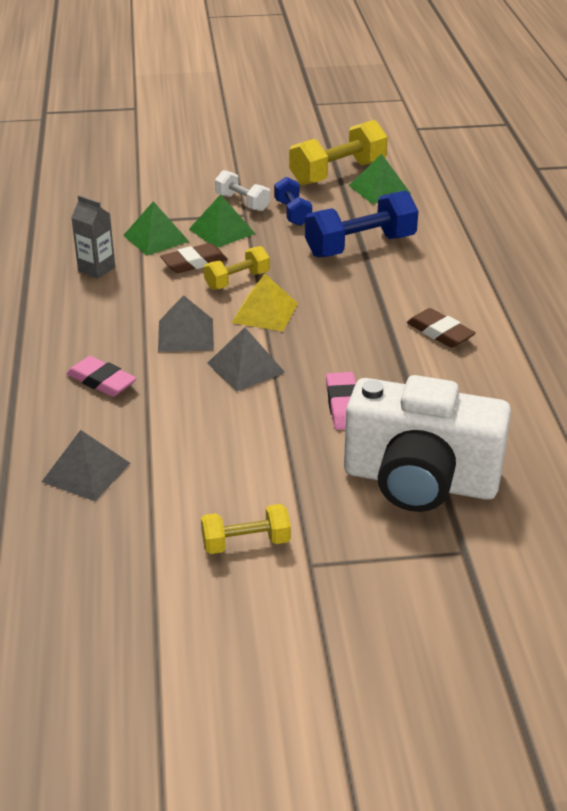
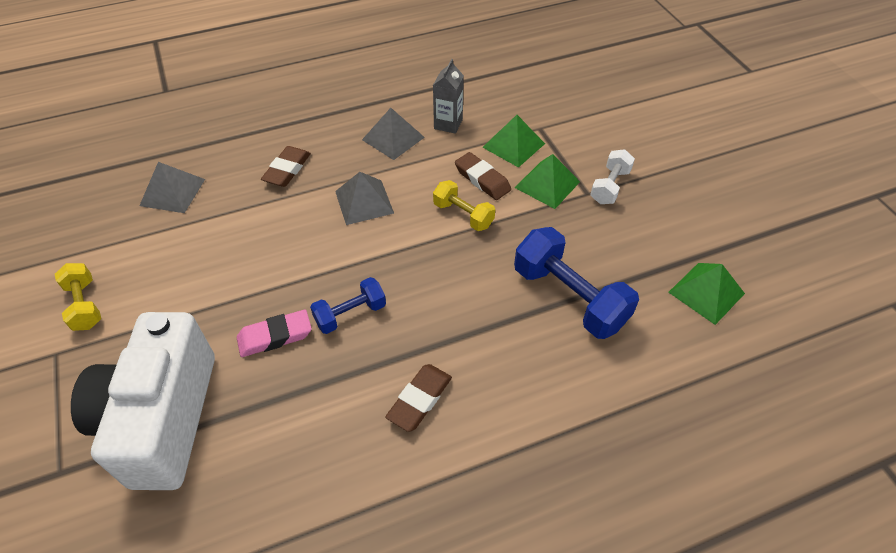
camera: 75 degrees right, 15 degrees up
pink eraser [66,356,137,397] -> brown eraser [261,146,311,187]
grey pyramid [207,327,285,391] -> grey pyramid moved to [362,108,425,160]
yellow pyramid [231,274,298,332] -> none
blue dumbbell [274,177,312,226] -> blue dumbbell moved to [310,277,386,334]
yellow dumbbell [289,120,388,185] -> none

